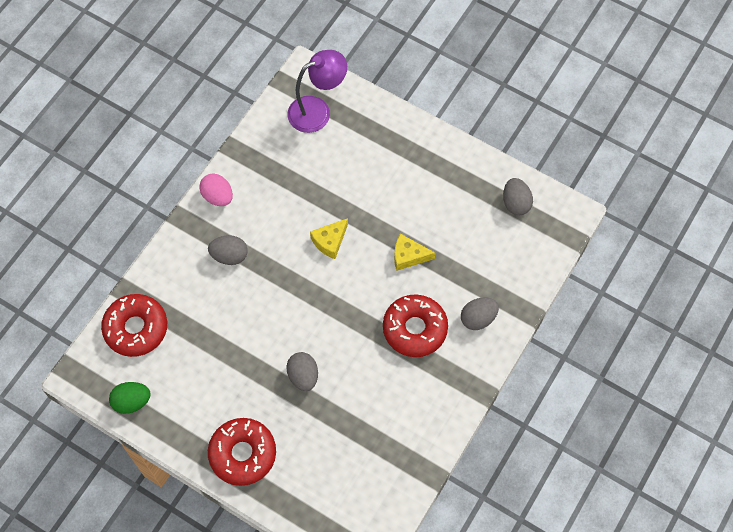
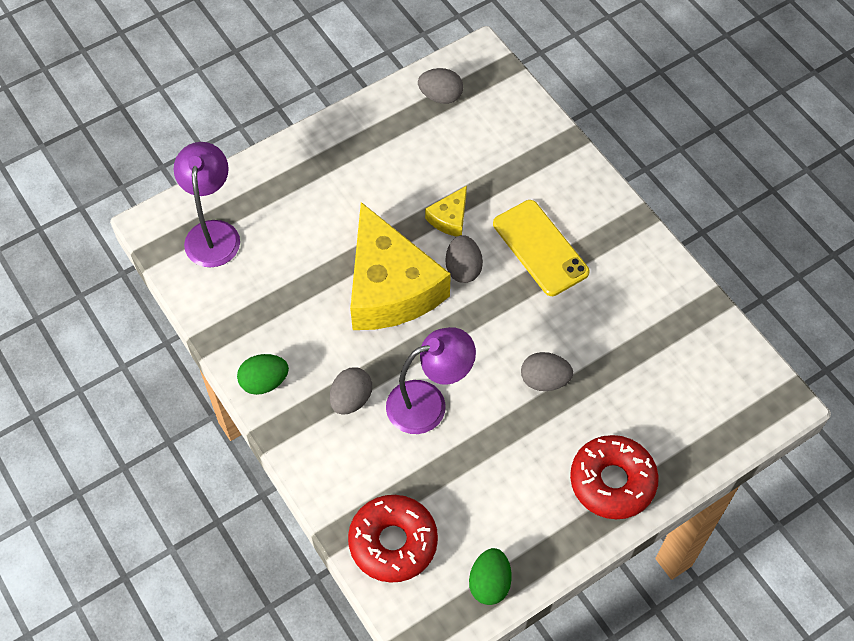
camera: 65 degrees left, 5 degrees down
pink egg [199,173,233,206] -> green egg [237,354,289,395]
yellow cheese [310,218,348,259] -> yellow cheese [350,202,451,330], size x2.37
red donut [383,294,448,357] -> yellow phone [493,200,589,296]
grey egg [461,298,499,330] -> grey egg moved to [446,235,483,283]
none -> purple lamp [386,327,476,434]

